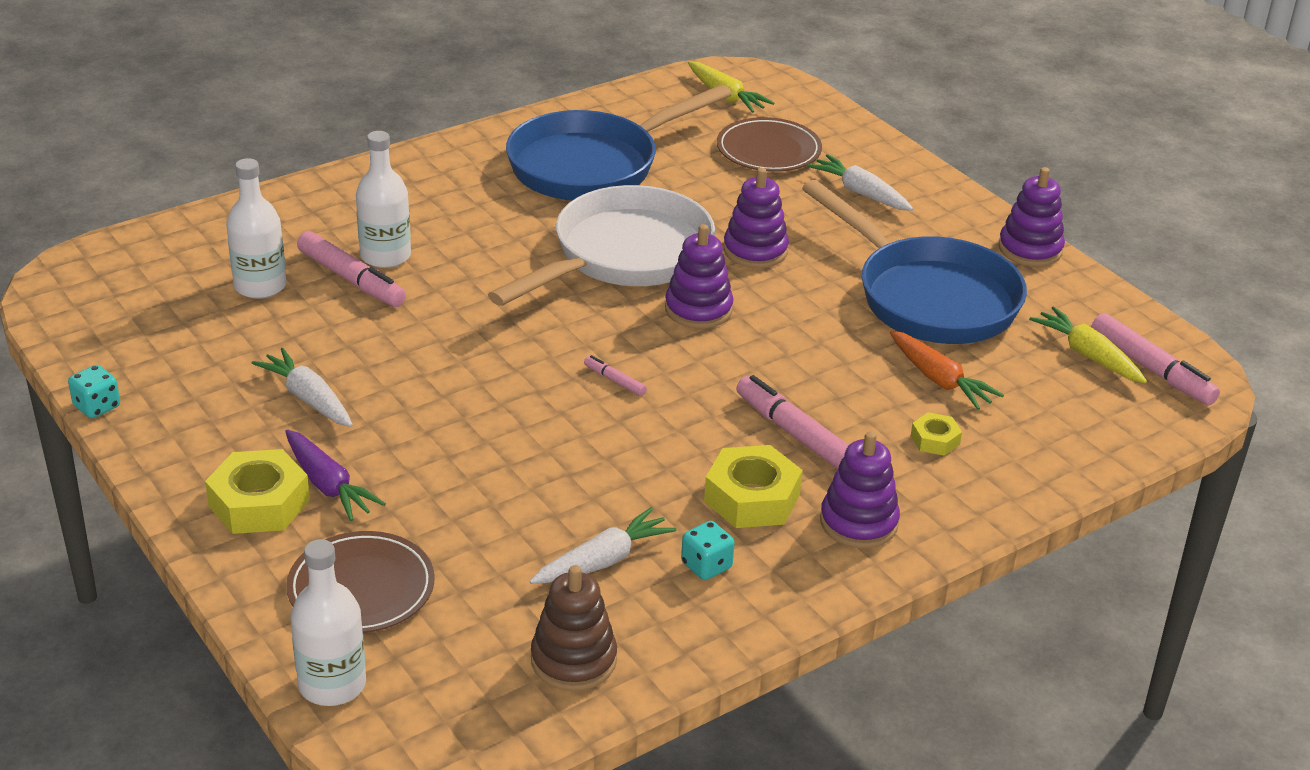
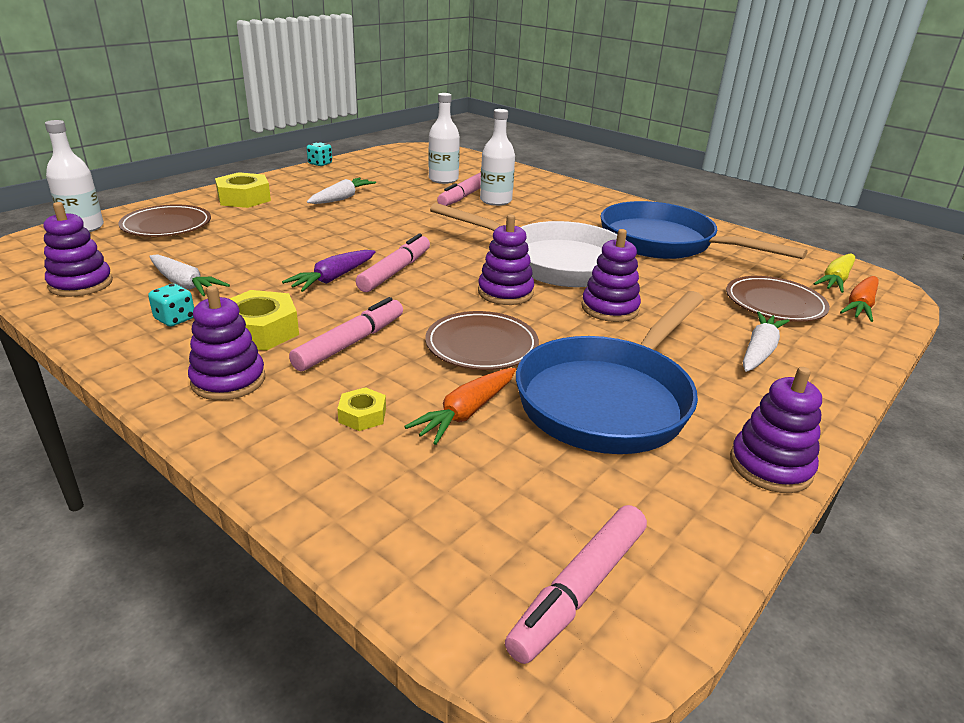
camera: 75 degrees right, 5 degrees down
purple carrot [285,429,386,521] -> purple carrot moved to [282,250,376,292]
brown stacking toy [531,565,617,691] -> purple stacking toy [44,202,113,297]
pink marker [584,355,647,396] -> pink marker [356,234,430,292], size x2.06
yellow carrot [1029,306,1147,383] -> none
none -> brown plate [425,311,539,370]
none -> orange carrot [840,276,879,322]

